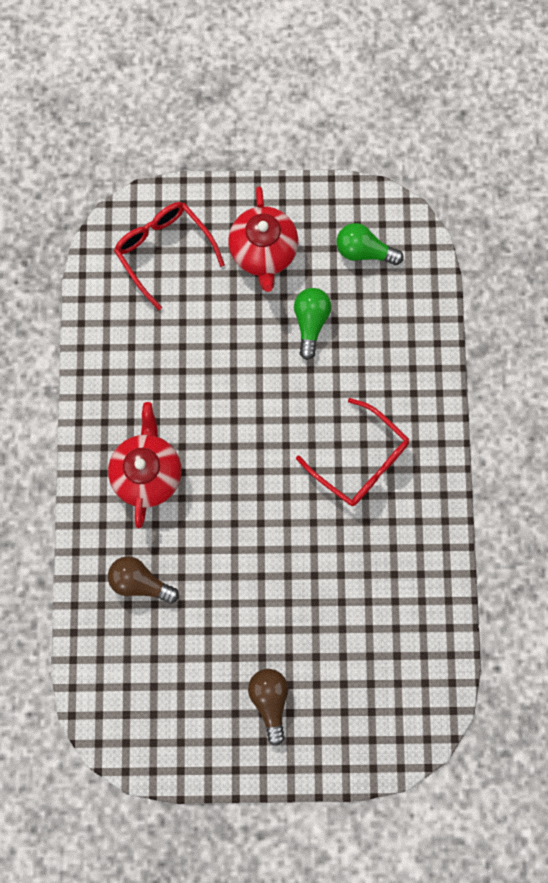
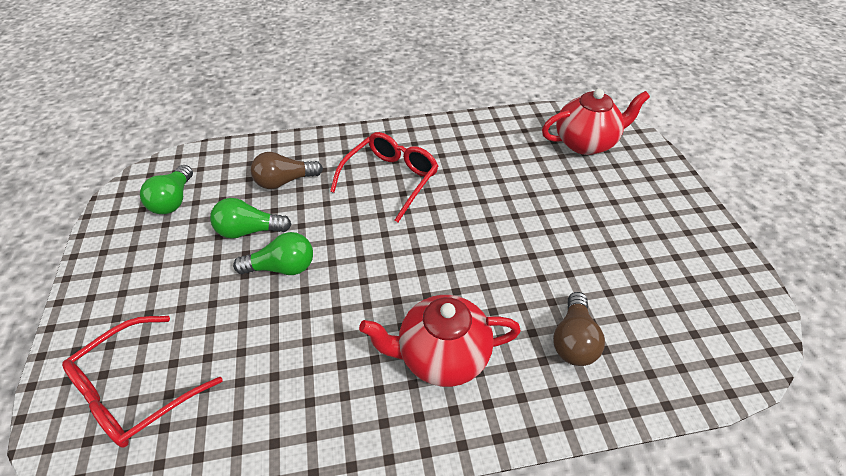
camera: 100 degrees left, 30 degrees down
red teapot [228,186,298,292] -> red teapot moved to [542,89,650,155]
brown light bulb [248,669,288,745] -> brown light bulb moved to [251,152,323,189]
none -> green light bulb [233,232,313,275]

